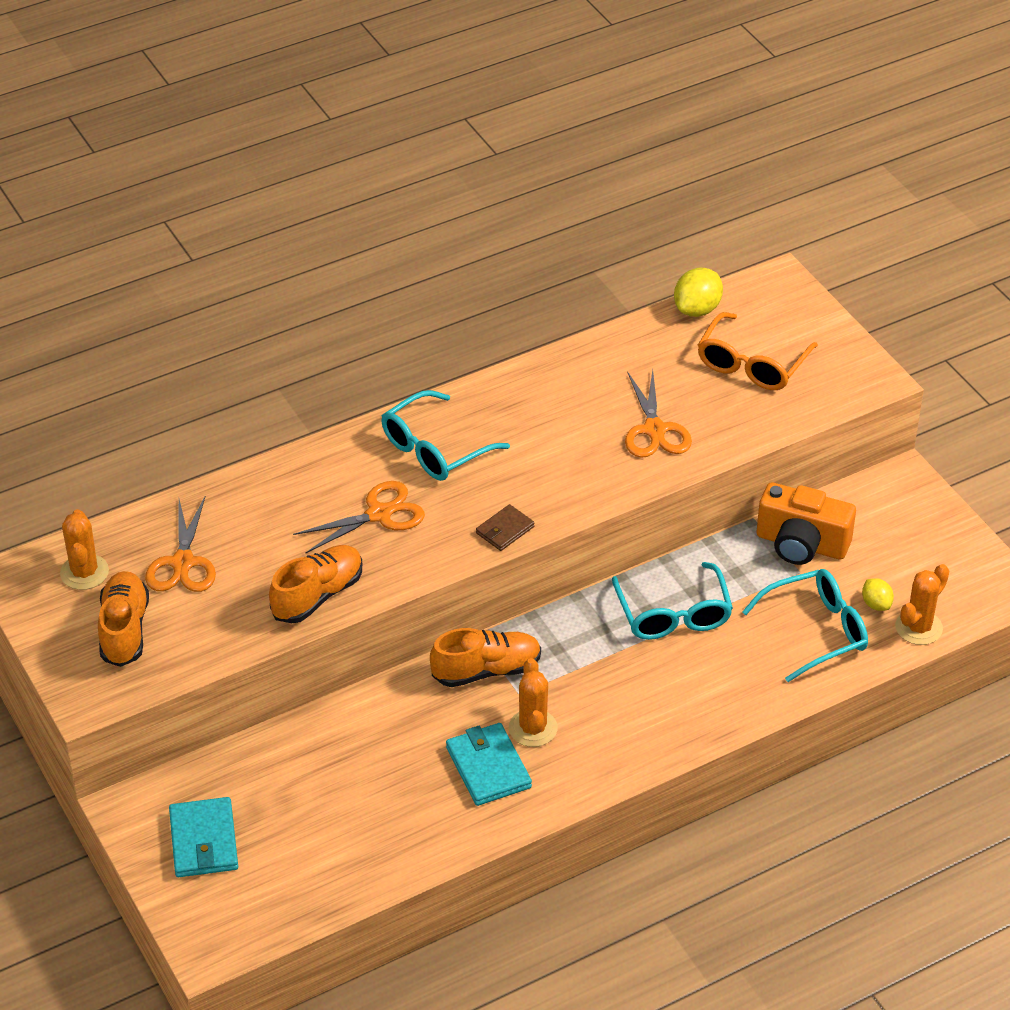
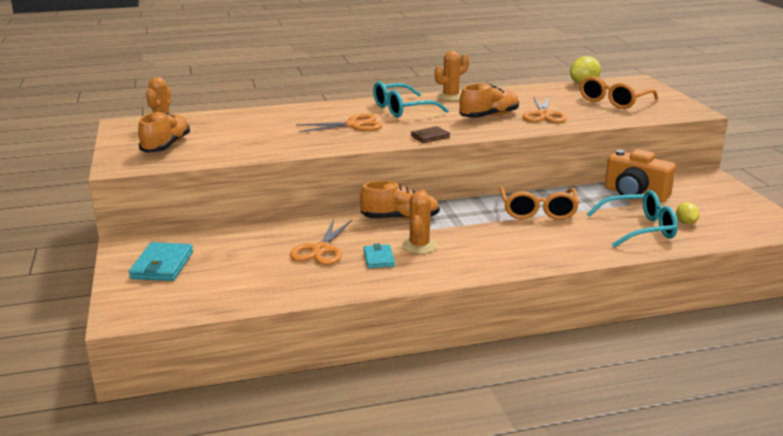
camera: 15 degrees right, 20 degrees down
orange scissors [145,496,216,592] -> orange scissors moved to [290,219,352,265]
orange shoe [269,545,362,623] -> orange shoe moved to [459,84,519,118]
turquoise wallet [446,723,532,806] -> turquoise wallet [364,244,395,268], size x0.62
turquoise glasses [612,562,733,640] -> orange glasses [499,187,579,220]
orange cactus [895,564,949,645] -> orange cactus moved to [434,51,469,101]

